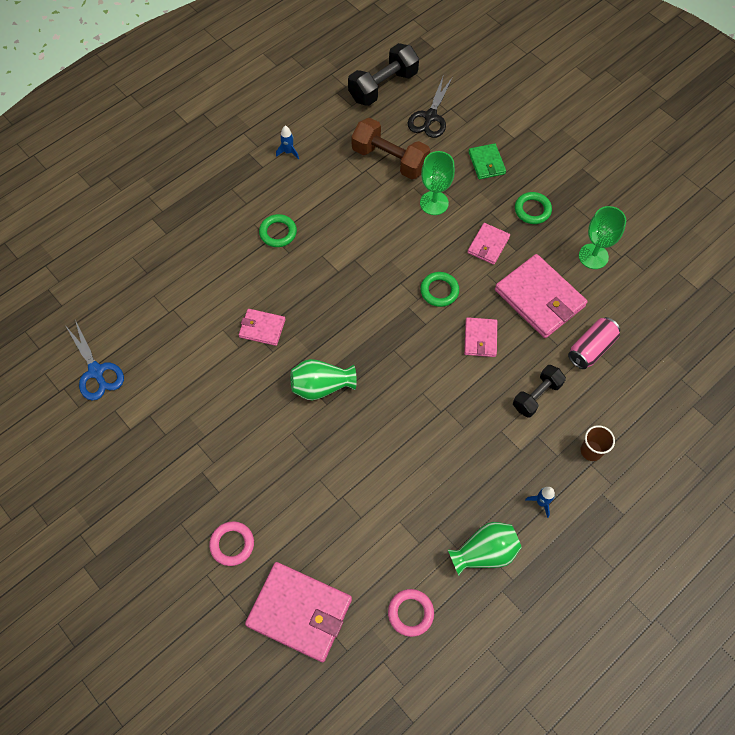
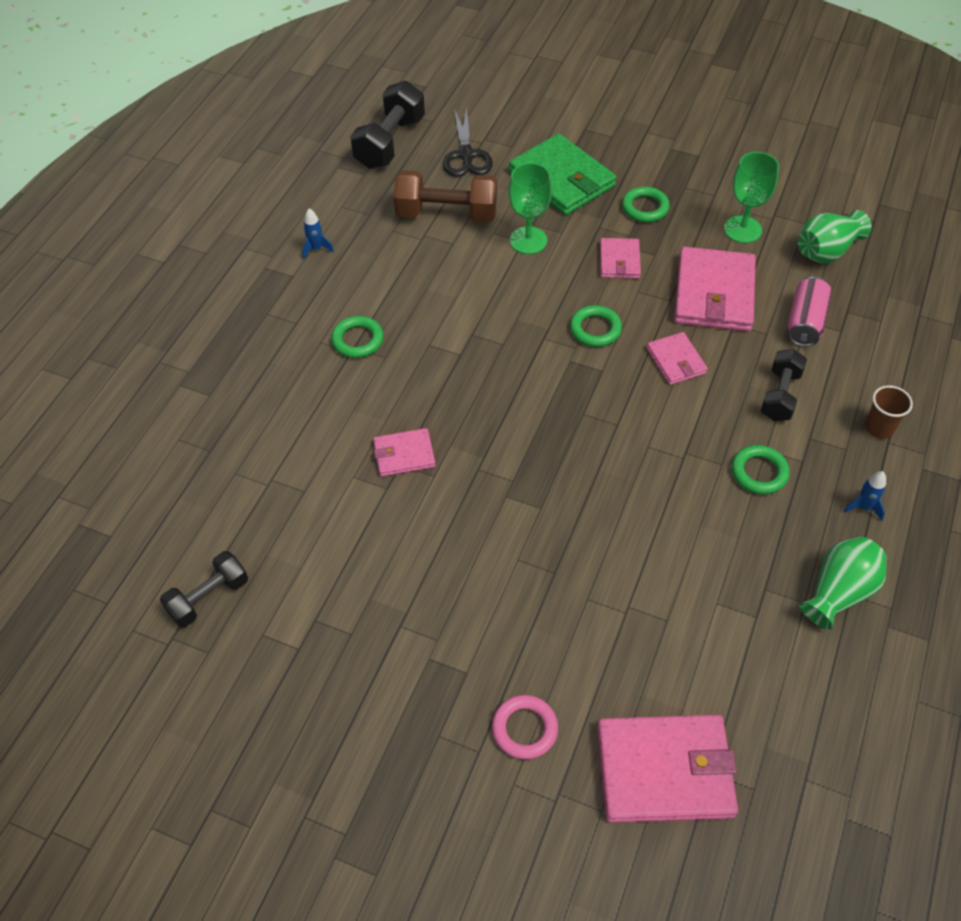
camera: 25 degrees left, 10 degrees down
blue scissors [65,320,124,401] -> black dumbbell [160,551,248,627]
green vase [290,359,357,400] -> green vase moved to [798,210,872,263]
pink ring [388,589,434,637] -> none
green wallet [468,143,506,179] -> green wallet [509,133,617,215], size x1.88
pink wallet [495,254,588,338] -> pink wallet turned 75 degrees clockwise [674,247,756,331]
none -> green ring [732,445,790,494]

